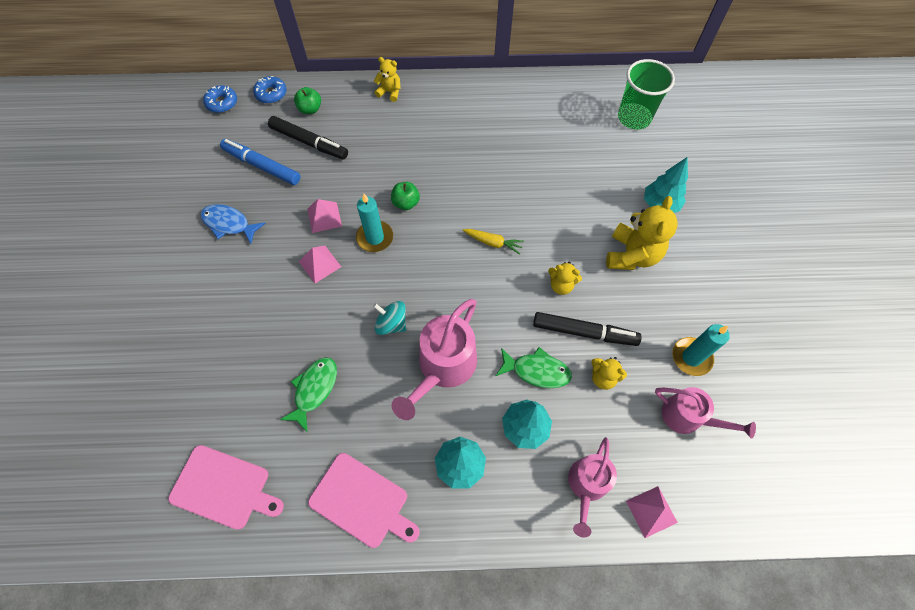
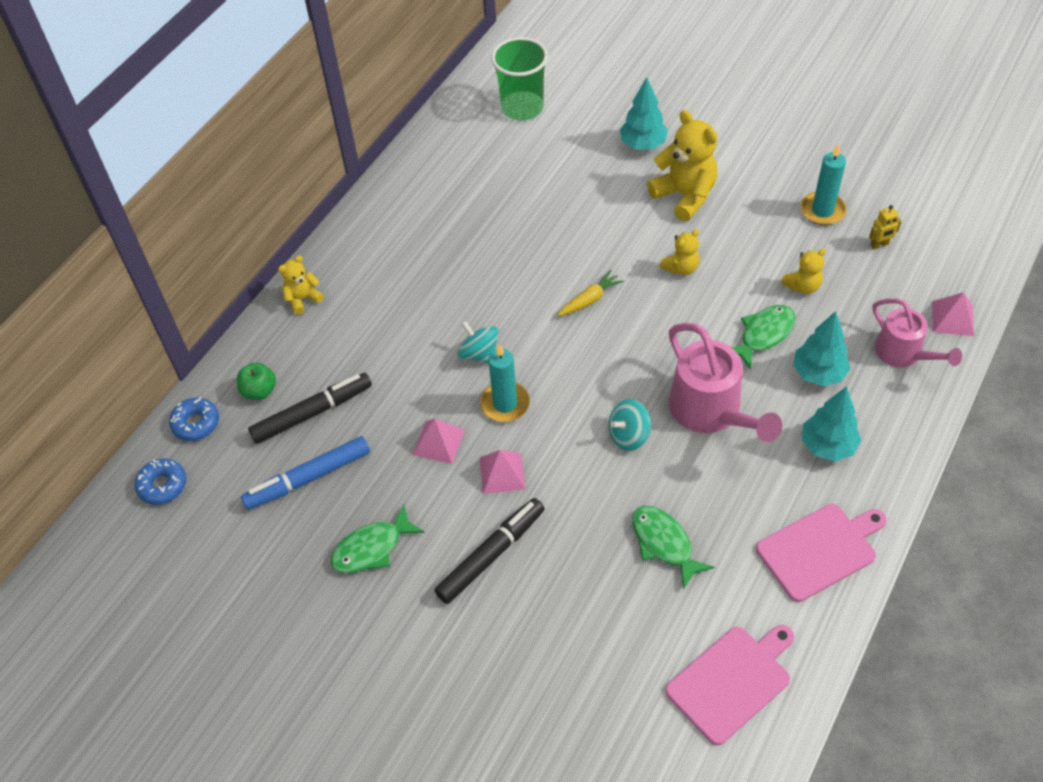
camera: 55 degrees left, 10 degrees down
blue fish [200,204,266,244] -> green fish [330,505,424,573]
green apple [391,182,420,210] -> turquoise spinning top [457,321,498,363]
black marker [533,312,642,346] -> black marker moved to [434,498,545,604]
pink watering can [655,387,756,439] -> yellow robot [869,205,902,249]

